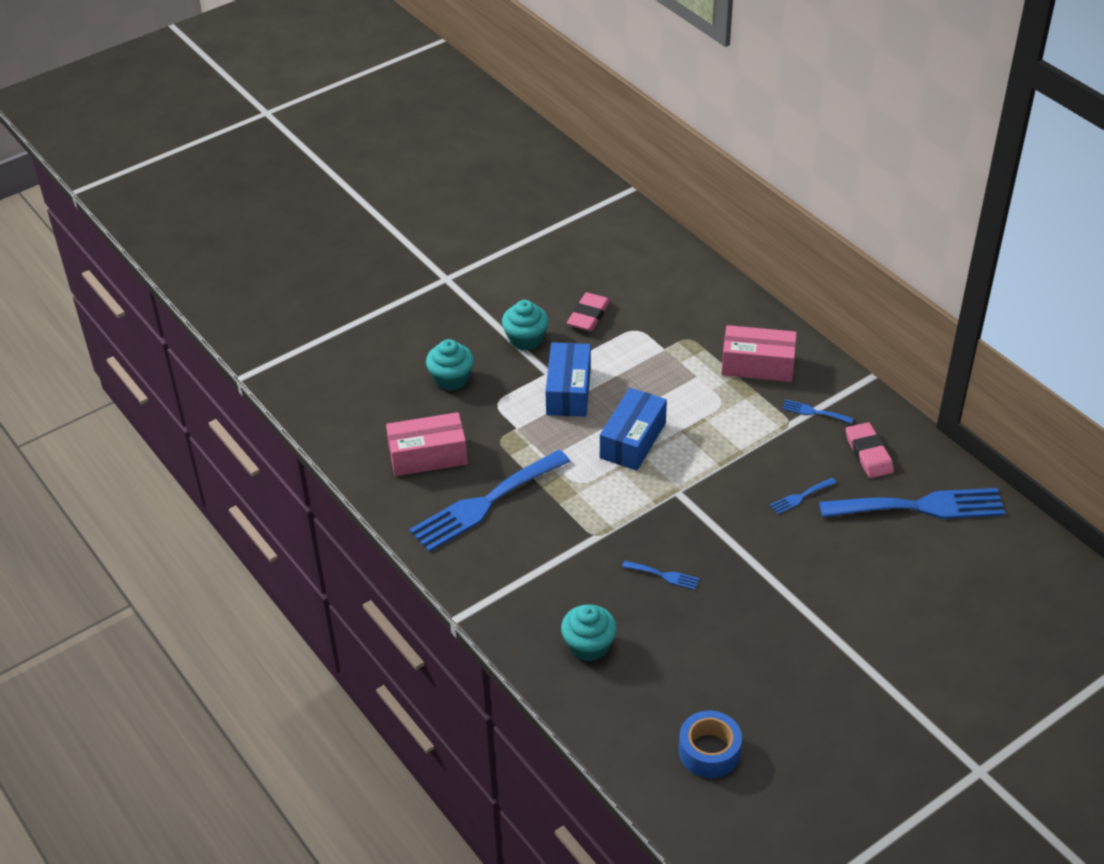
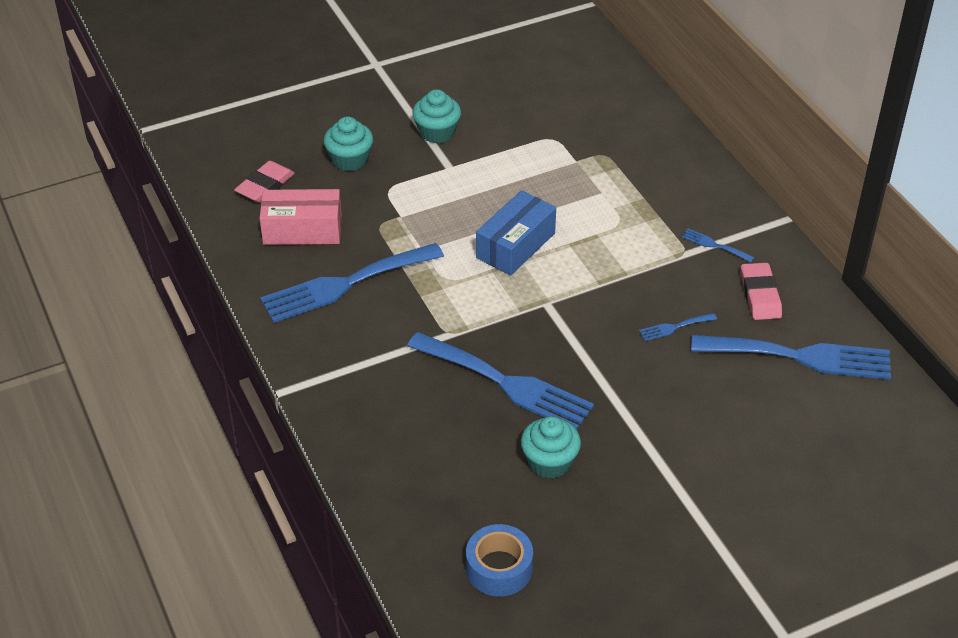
camera: 10 degrees right, 0 degrees up
blue box [545,342,591,417] -> none
turquoise cupcake [561,604,617,661] -> turquoise cupcake moved to [521,416,581,478]
pink eraser [567,292,610,331] -> pink eraser moved to [234,161,295,203]
blue fork [622,561,699,590] -> blue fork [407,332,594,430], size x2.42
pink box [721,325,797,382] -> none

